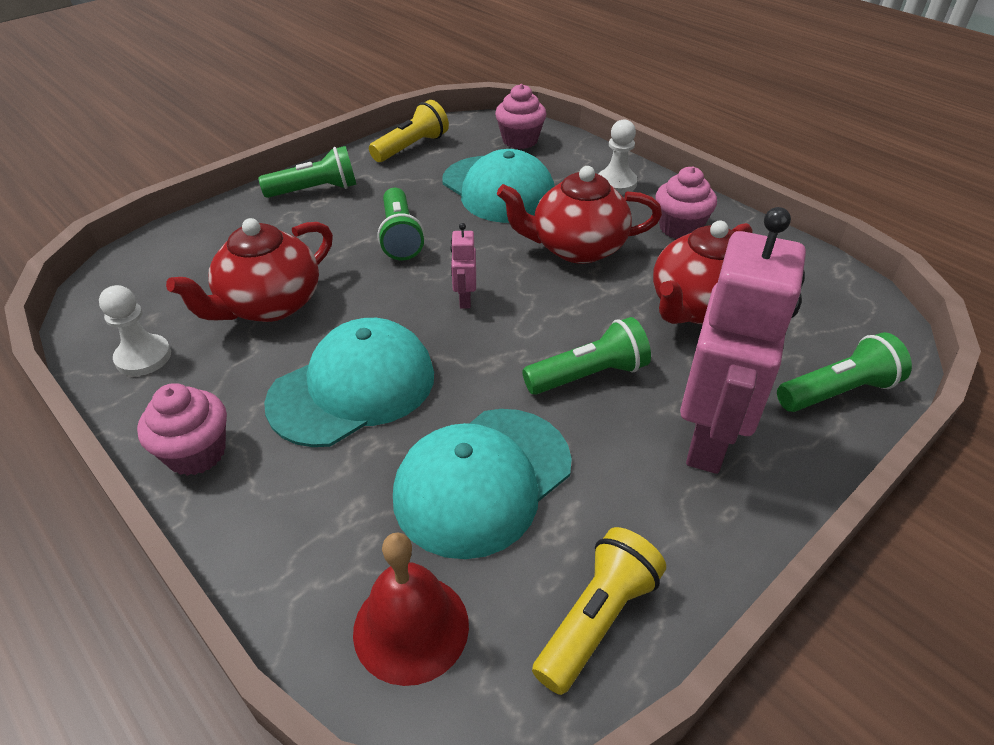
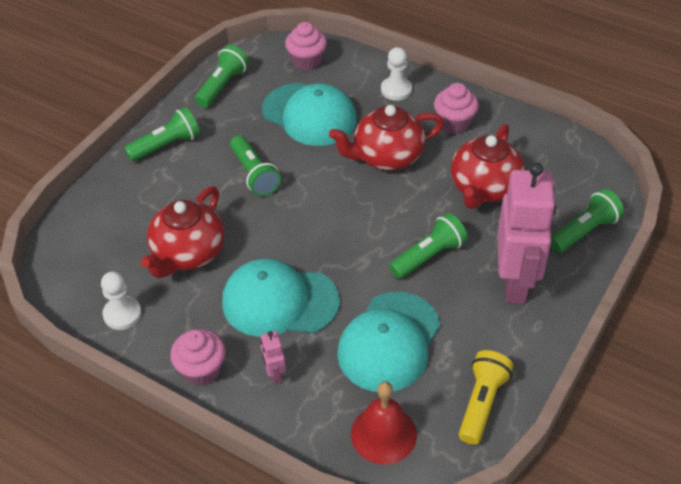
camera: 15 degrees left, 5 degrees up
turquoise cap [264,318,434,447] -> turquoise cap turned 120 degrees counterclockwise [222,259,340,337]
yellow flashlight [369,100,449,162] -> green flashlight [195,45,249,108]
pink robot [450,223,476,308] -> pink robot moved to [260,331,286,385]

